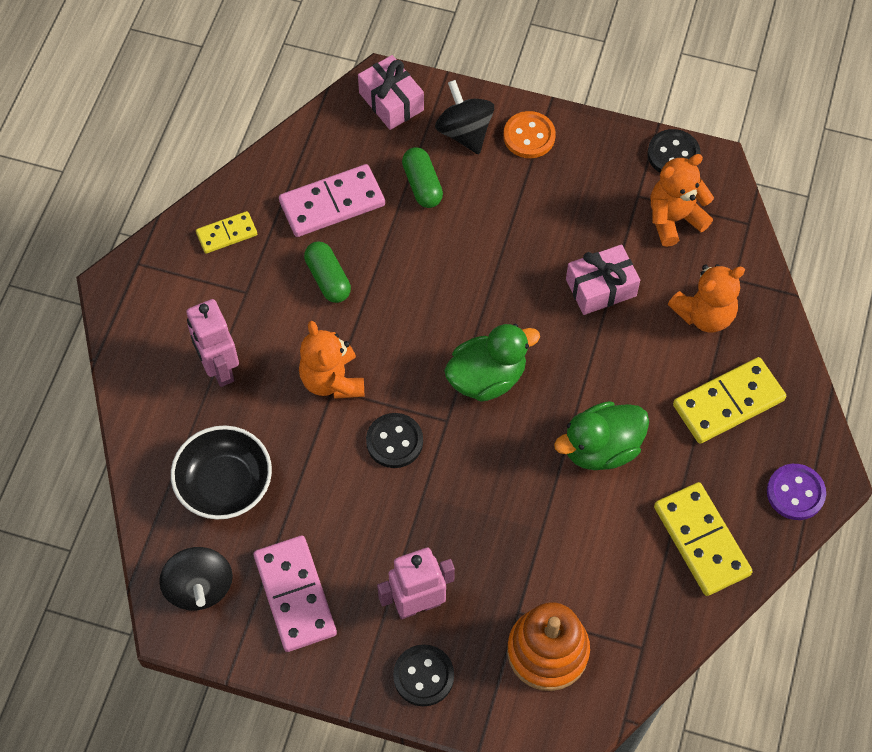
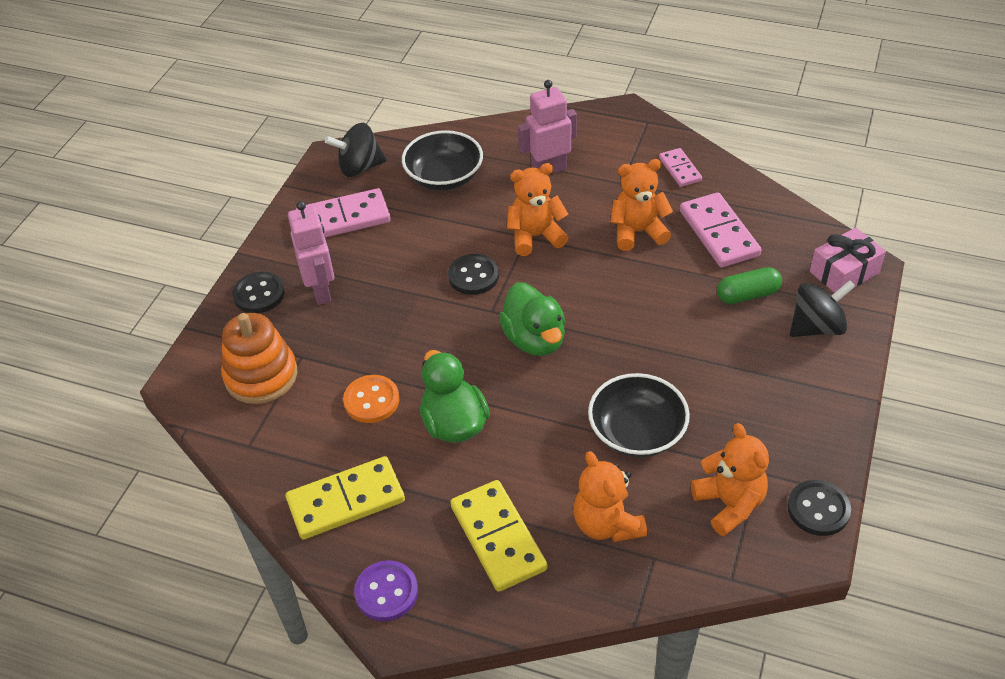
camera: 95 degrees right, 15 degrees down
yellow domino [196,211,257,254] -> pink domino [659,148,702,187]
green capsule [304,241,351,303] -> orange teddy bear [610,159,673,251]
orange button [504,111,556,158] -> orange button moved to [343,375,399,423]
pink gift [566,244,640,315] -> black bowl [588,373,690,458]

